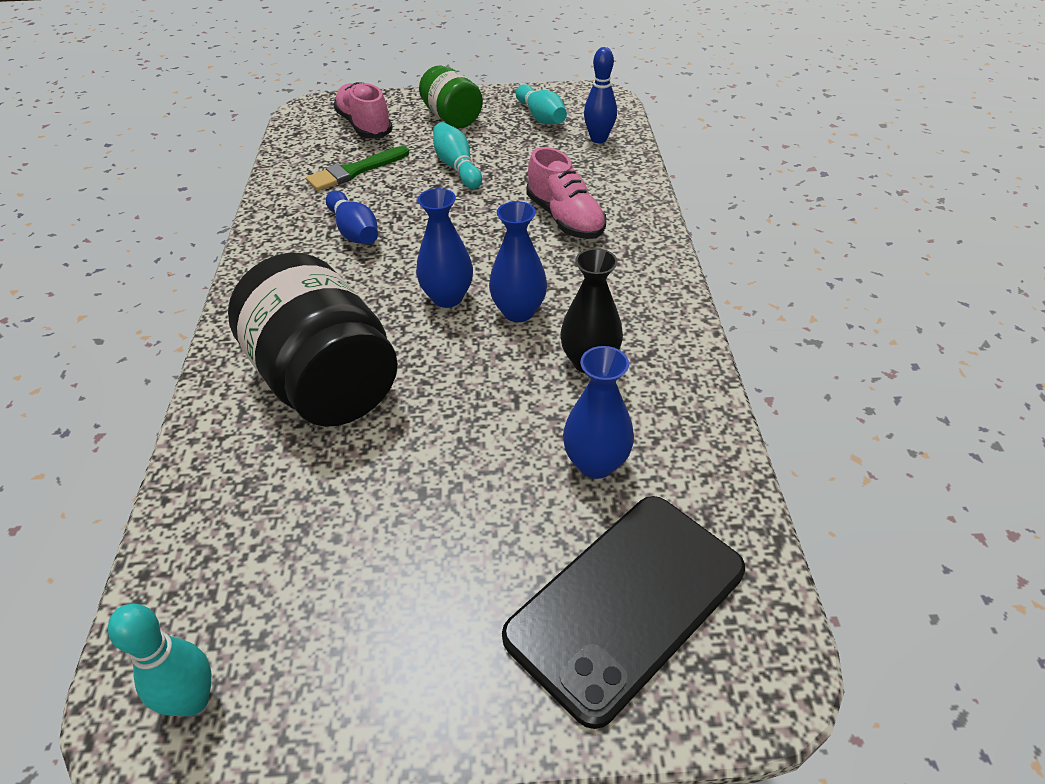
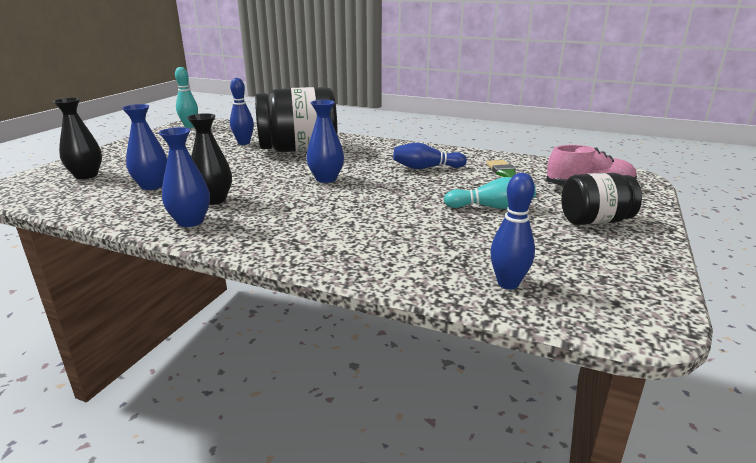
camera: 115 degrees right, 20 degrees down
green jar [419,66,483,128] -> black jar [561,173,642,225]
blue vase [489,201,547,322] -> blue vase moved to [159,127,210,227]
black phone [502,496,745,729] -> black vase [53,98,102,179]
turquoise bowling pin [516,84,567,125] -> none
pink shoe [526,147,606,239] -> none
none -> blue bowling pin [230,78,254,145]

